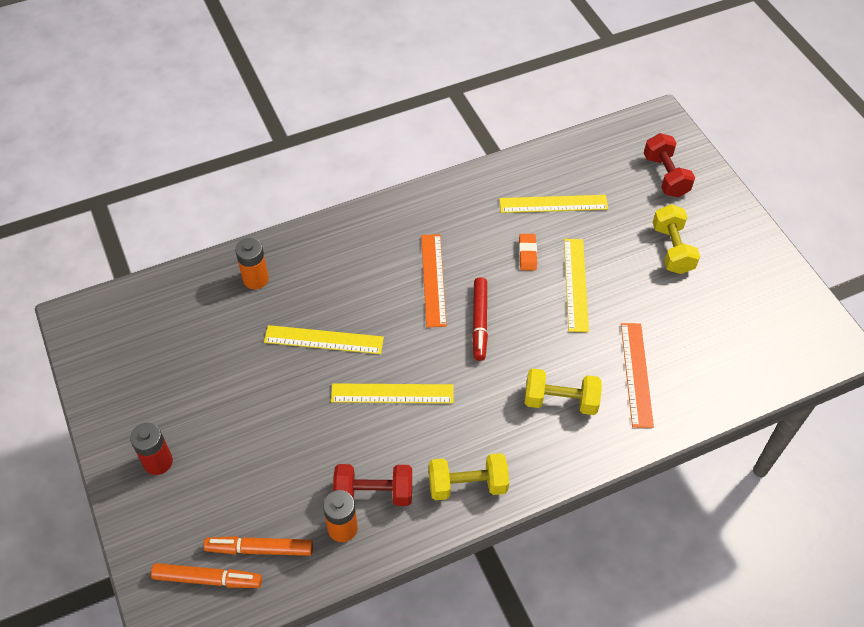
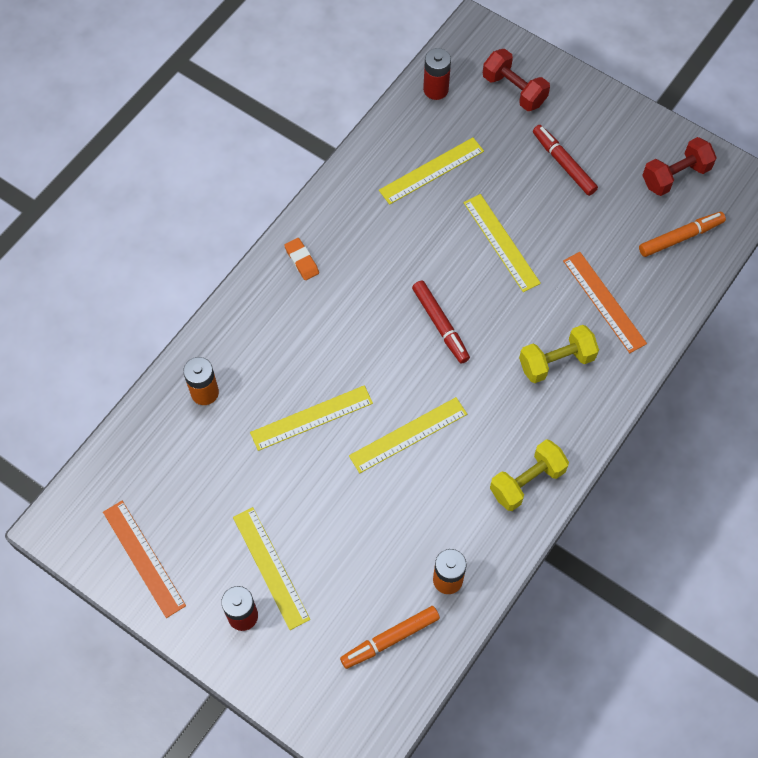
camera: 30 degrees left, 10 degrees up
orange marker [151,563,262,588] -> orange marker moved to [639,212,726,257]
red dumbbell [333,464,412,506] -> red dumbbell moved to [642,137,717,196]
orange ruler [421,234,447,327] -> orange ruler moved to [103,501,186,618]
orange eraser [519,234,537,271] -> orange eraser moved to [284,238,319,280]
yellow dumbbell [653,204,700,274] -> red marker [533,125,598,196]
none -> yellow ruler [233,507,310,630]
none -> red battery [423,48,451,100]

